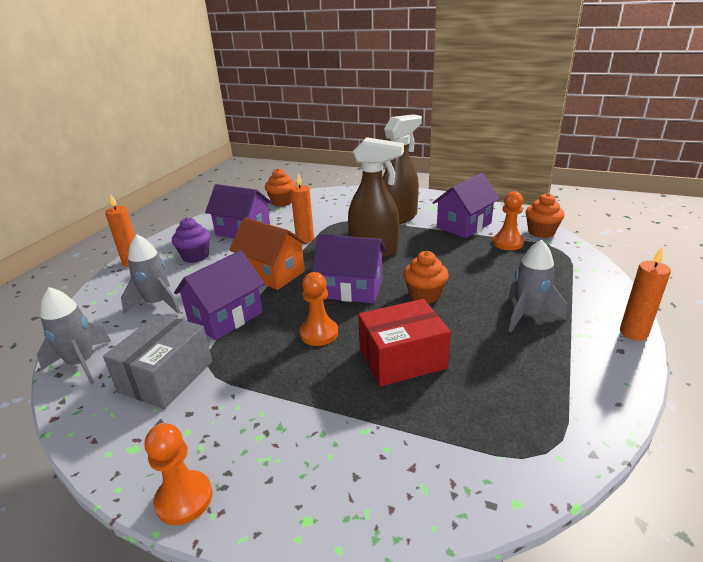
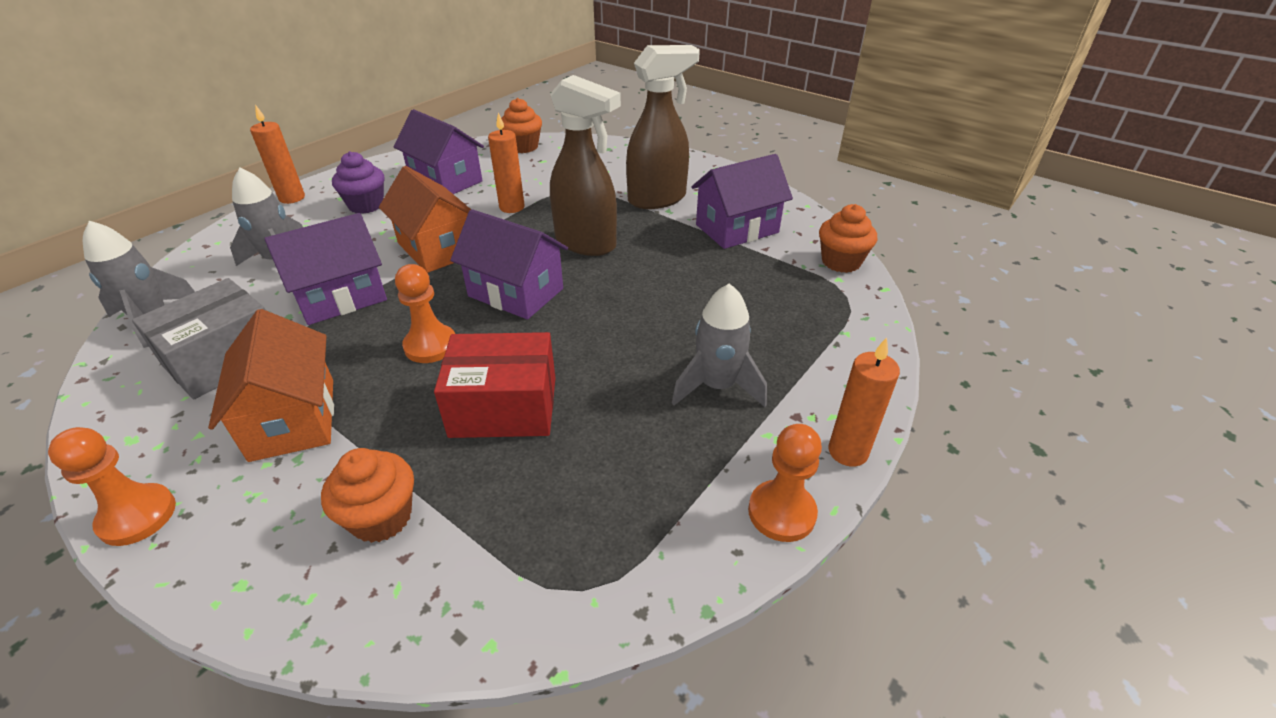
camera: 15 degrees right, 10 degrees up
orange cupcake [403,251,449,304] -> orange cupcake moved to [321,448,414,543]
orange pawn [493,191,524,250] -> orange pawn moved to [748,424,822,542]
none -> orange house [208,309,334,462]

